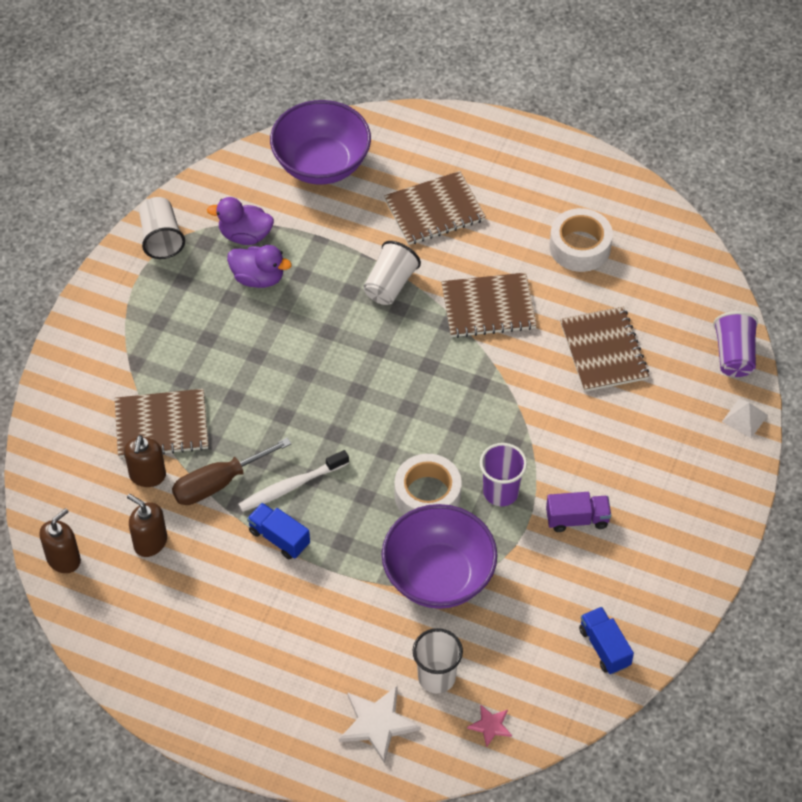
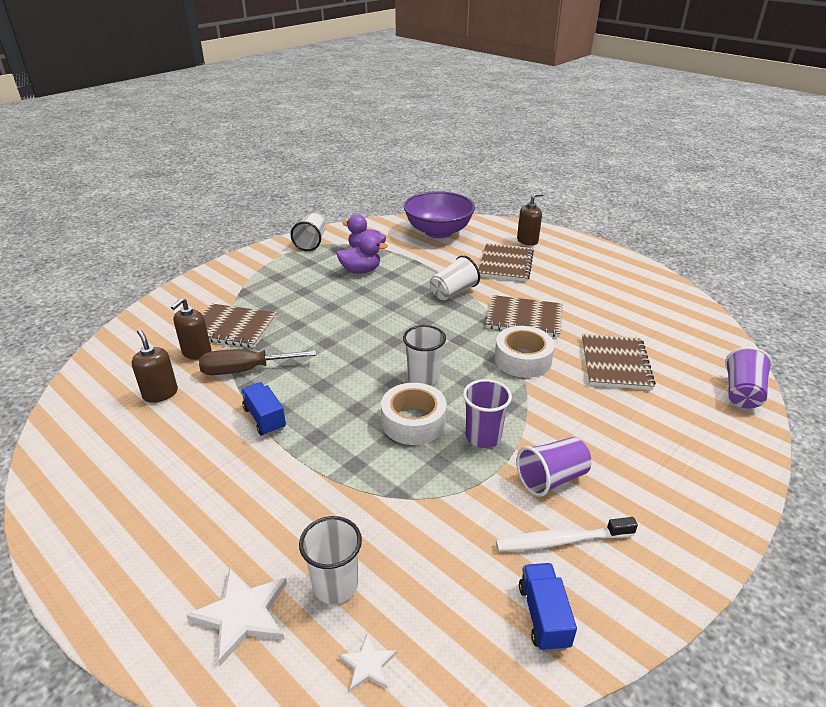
camera: 20 degrees right, 20 degrees down
brown soap dispenser [39,508,81,573] -> brown soap dispenser moved to [517,193,544,246]
purple duck [227,245,292,288] -> purple duck turned 45 degrees counterclockwise [336,234,388,274]
white toothbrush [238,450,349,512] -> white toothbrush moved to [496,517,638,551]
purple bowl [382,504,497,609] -> none
brown notebook [384,171,486,245] -> brown notebook turned 75 degrees counterclockwise [479,243,534,282]
pink star [467,704,512,748] -> white star [338,633,397,692]
purple truck [546,492,611,532] -> purple cup [516,437,592,497]
white tape [549,208,613,272] -> white tape moved to [494,326,555,378]
white pyramid [722,399,768,438] -> none
none -> white cup [403,325,446,386]

